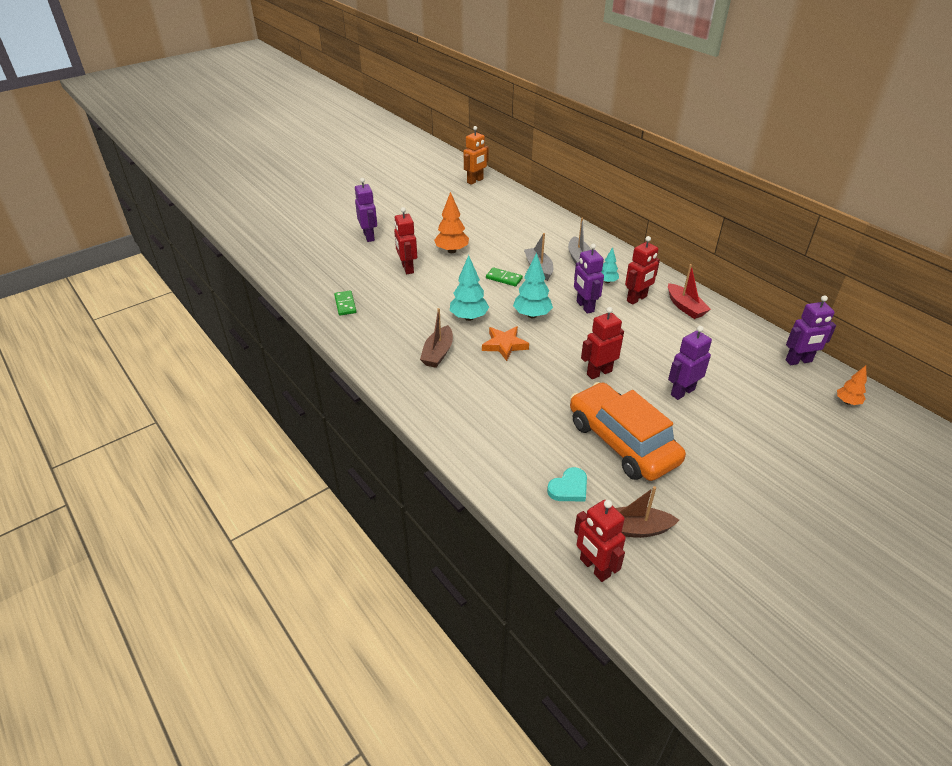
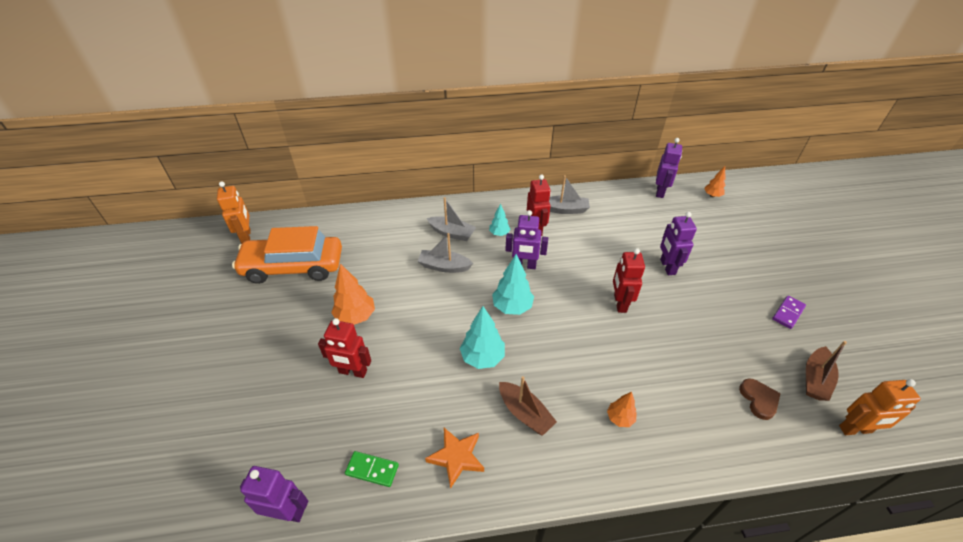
camera: 60 degrees left, 5 degrees up
purple robot [355,178,377,242] -> purple robot moved to [240,466,308,522]
orange star [482,326,529,361] -> orange star moved to [425,428,484,489]
green domino [486,267,523,286] -> none
turquoise heart [547,467,587,501] -> brown heart [739,379,781,420]
orange car [570,382,686,481] -> orange car moved to [232,226,342,284]
red robot [574,500,626,582] -> orange robot [839,379,921,435]
red boat [668,264,711,319] -> grey boat [549,175,590,214]
none -> orange tree [607,392,636,427]
none -> purple domino [772,295,806,329]

